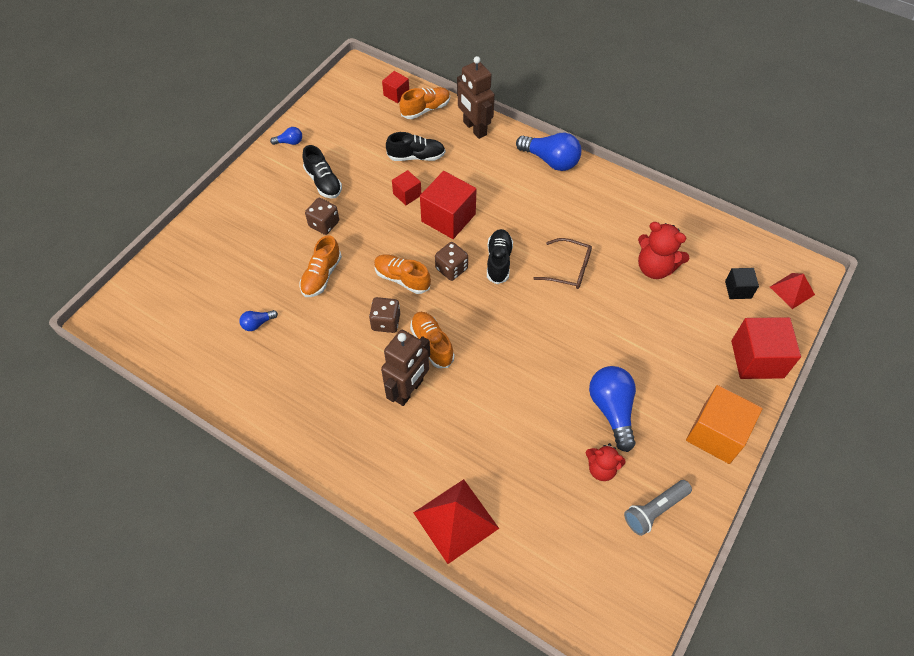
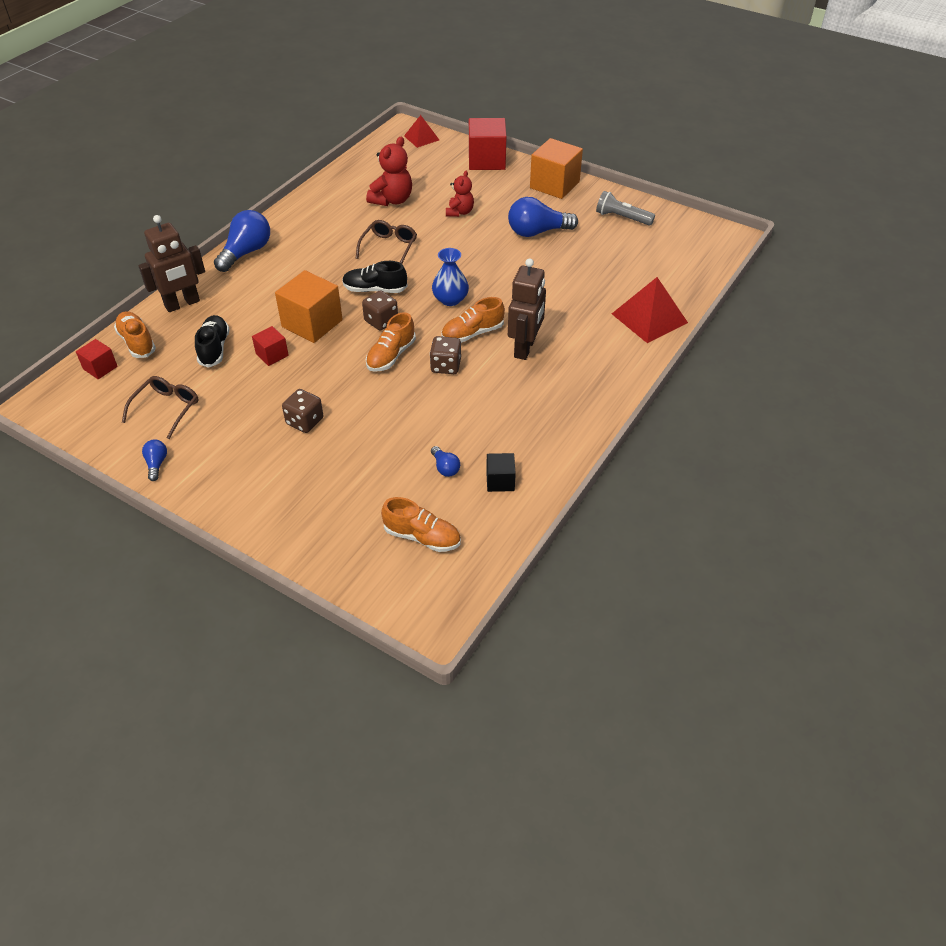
camera: 90 degrees left, 10 degrees down
orange shoe [299,235,342,297] -> orange shoe moved to [381,497,461,552]
black shoe [302,145,342,199] -> none
brown robot [381,330,430,406] -> brown robot turned 75 degrees clockwise [508,258,546,360]
red cube [420,171,477,239] -> orange cube [275,270,343,343]
red teddy bear [586,443,626,481] -> red teddy bear moved to [446,171,474,217]
grey flashlight [624,480,692,536] -> grey flashlight turned 150 degrees clockwise [596,191,655,226]
black cube [725,268,759,299] -> black cube moved to [486,453,516,492]
none -> brown glasses [122,376,198,439]
none -> blue vase [432,248,469,306]

